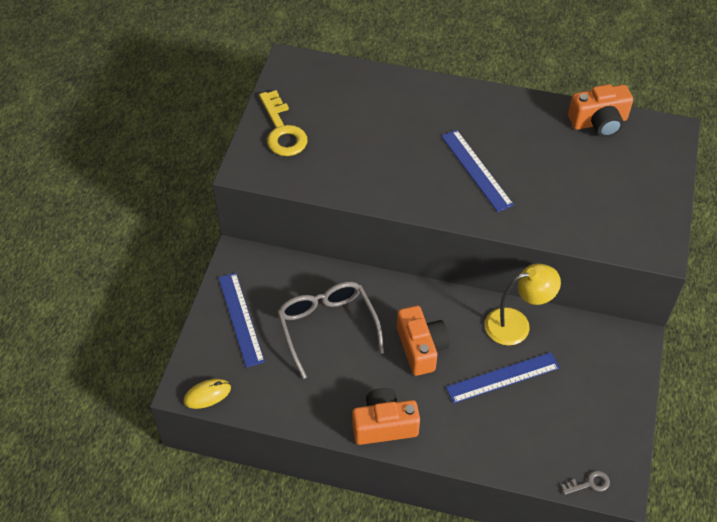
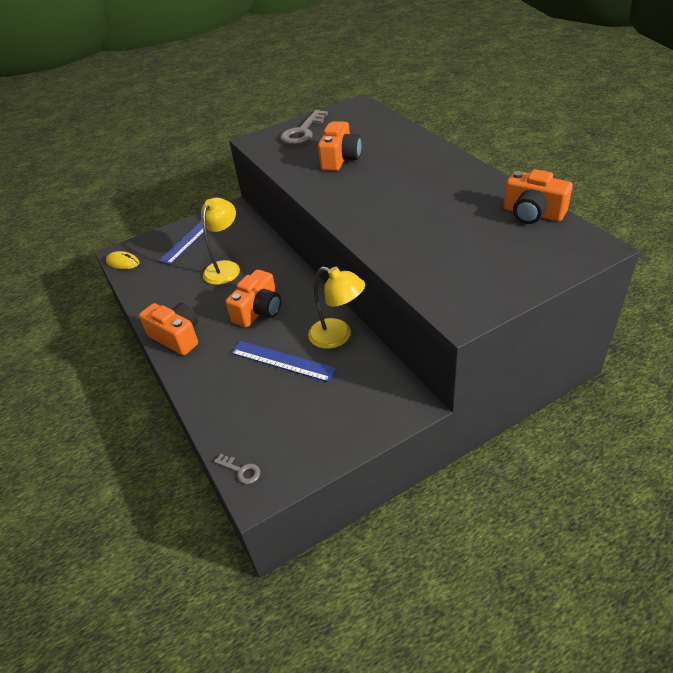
camera: 50 degrees right, 10 degrees down
yellow key [259,90,307,156] -> grey key [280,110,328,145]
grey glasses [277,282,384,379] -> yellow lamp [201,198,240,285]
blue ruler [441,130,514,212] -> none
none -> orange camera [318,121,362,171]

